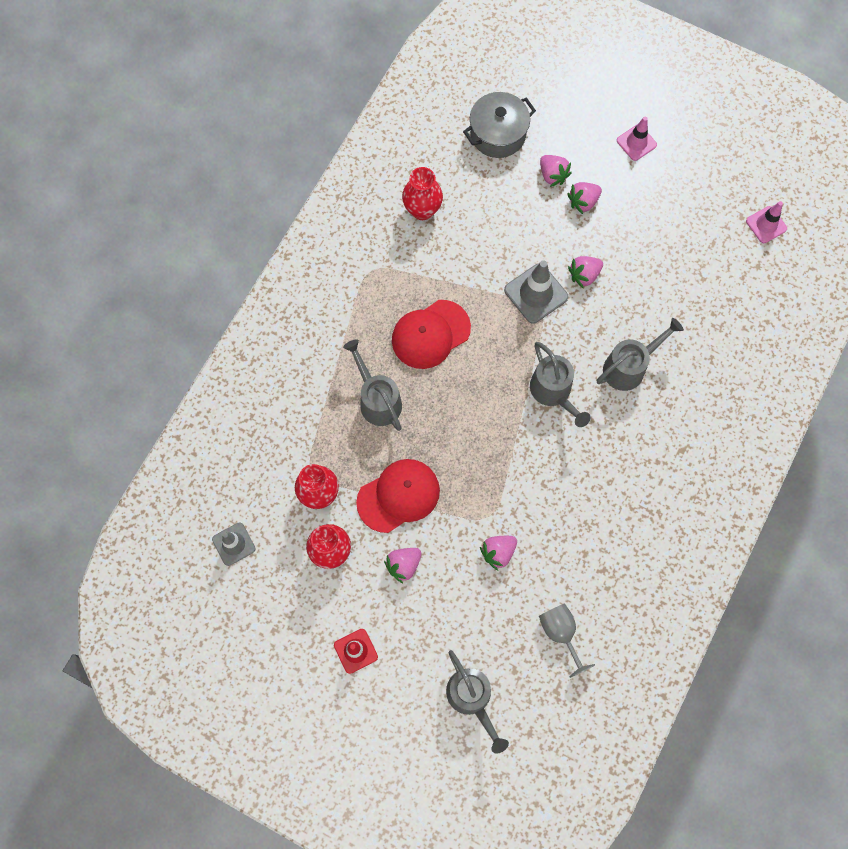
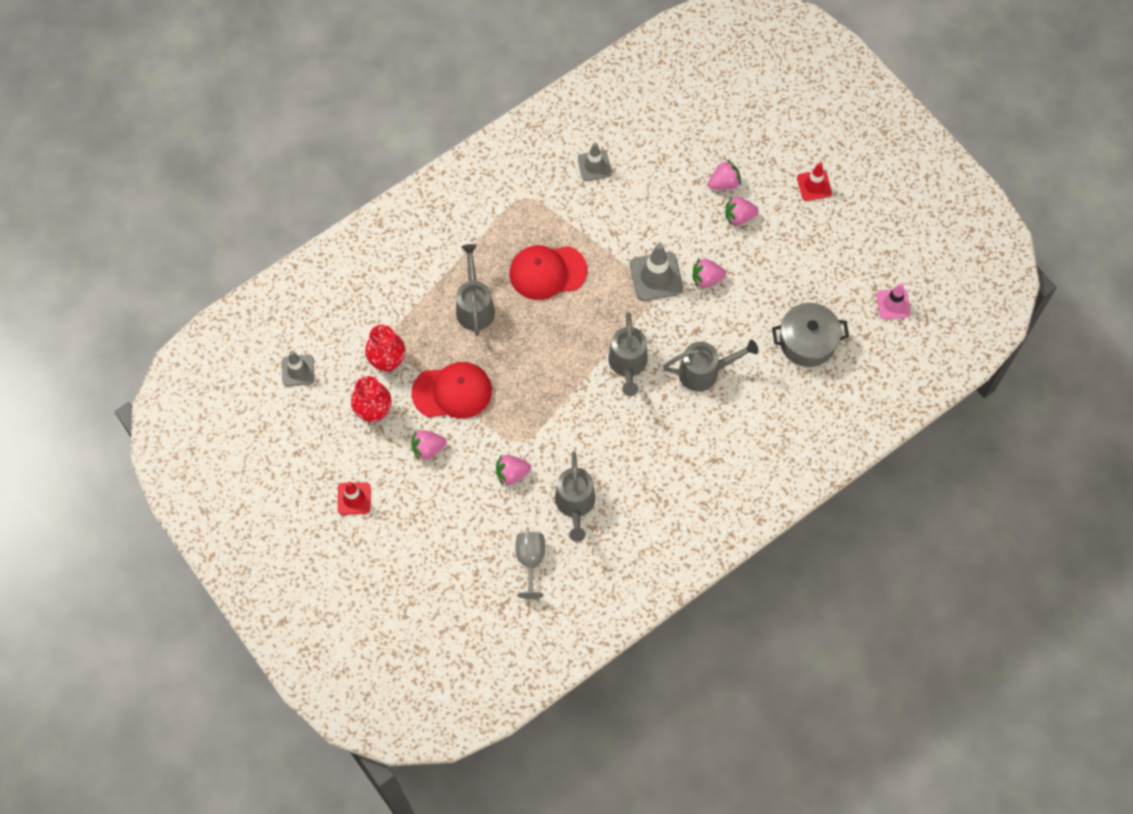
camera: 25 degrees right, 5 degrees down
red vase [402,167,443,220] -> grey traffic cone [578,142,612,181]
grey watering can [446,650,509,754] -> grey watering can moved to [555,452,595,542]
grey pot [463,92,536,158] -> grey pot moved to [772,303,849,367]
pink strawberry [540,155,572,187] -> pink strawberry turned 105 degrees counterclockwise [708,160,741,190]
pink traffic cone [617,116,657,161] -> red traffic cone [797,163,832,201]

